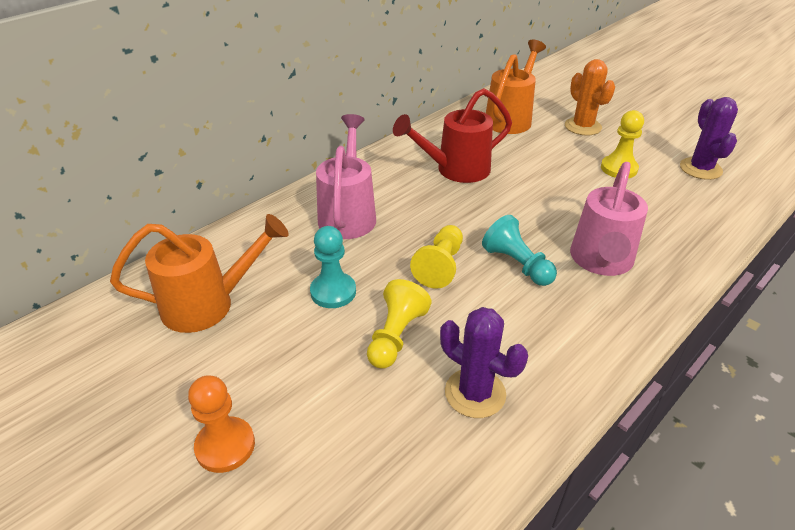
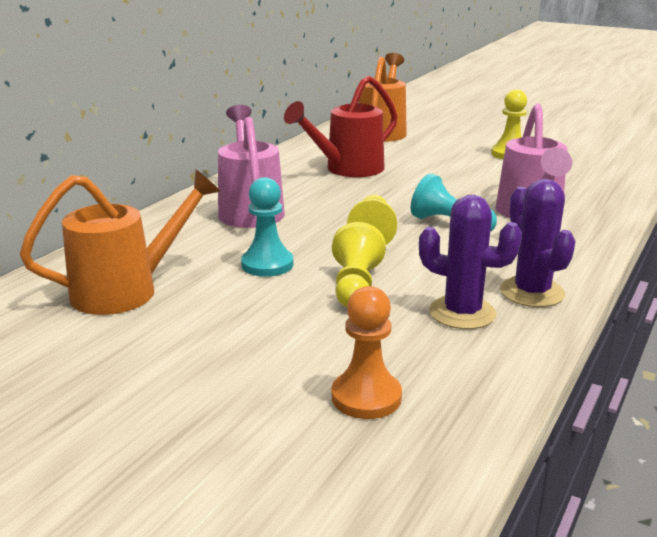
camera: 15 degrees left, 15 degrees down
orange pawn [188,375,255,473] -> orange pawn moved to [332,286,402,419]
orange cactus [565,59,615,136] -> none
purple cactus [680,97,738,180] -> purple cactus moved to [500,179,576,307]

